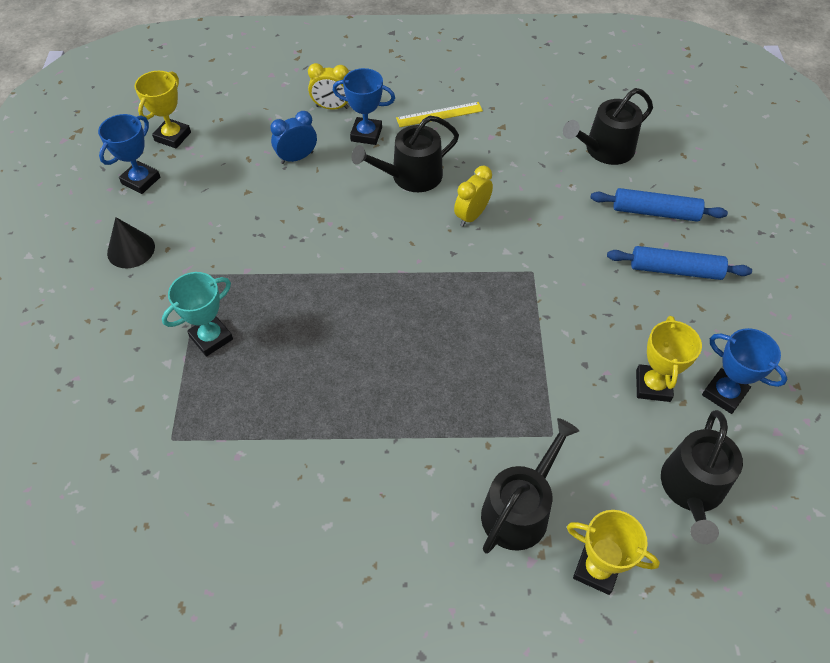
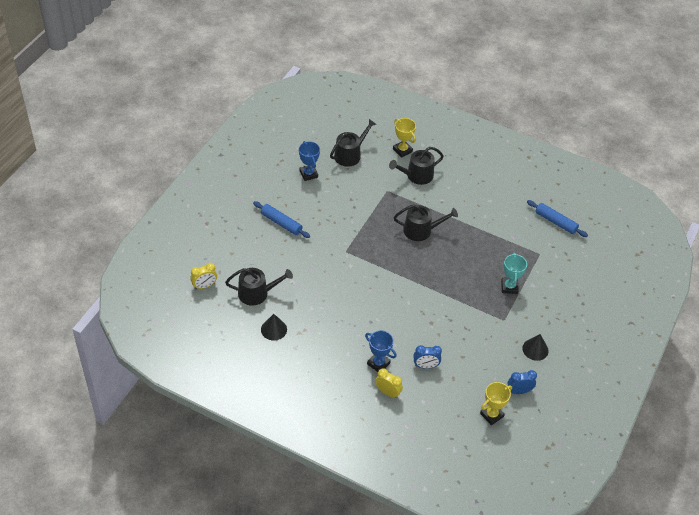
camera: 155 degrees left, 5 degrees down
blue trophy [98,114,160,194] -> blue clock [508,370,537,394]
turquoise trophy [162,272,233,357] -> turquoise trophy turned 75 degrees counterclockwise [501,253,527,294]
black watering can [352,116,459,192] -> black watering can moved to [394,204,458,241]
yellow ruler [396,102,483,127] -> none
yellow clock [454,166,493,227] -> yellow clock moved to [190,263,217,289]
blue rolling pin [590,188,728,222] -> blue rolling pin moved to [527,200,588,237]
yellow trophy [636,316,702,402] -> none
none -> black cone [261,314,287,341]

